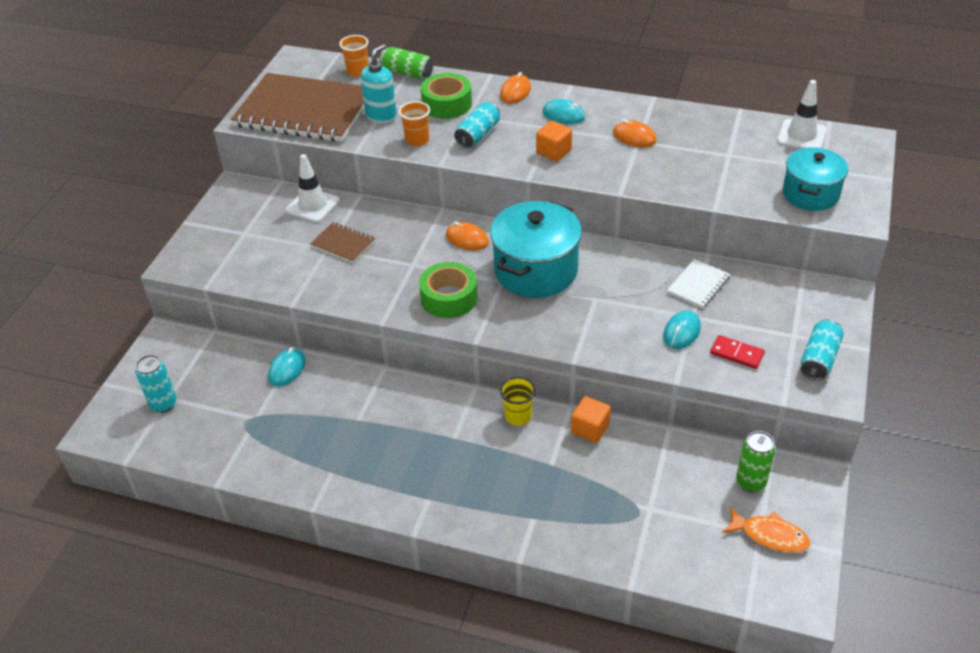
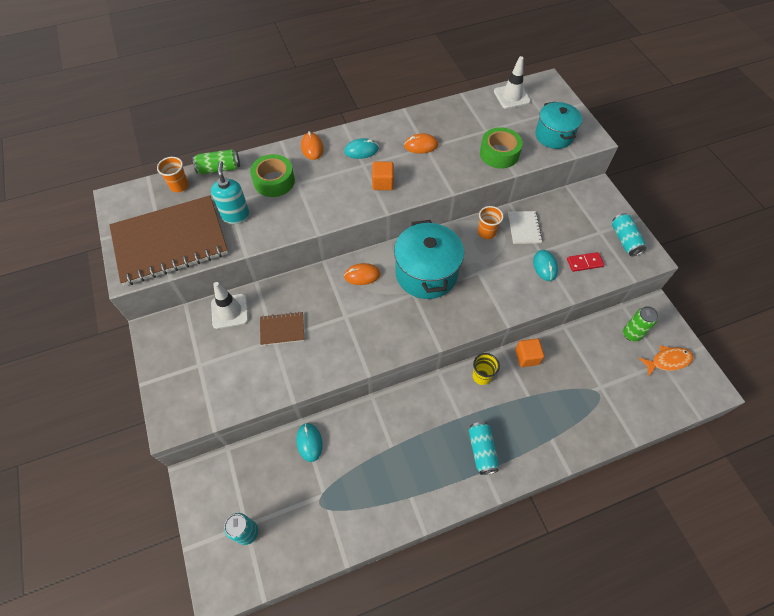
camera: 40 degrees left, 15 degrees up
orange cup [399,101,430,146] -> orange cup moved to [478,206,504,239]
green tape [419,262,477,318] -> green tape moved to [480,127,523,168]
turquoise can [454,102,500,148] -> turquoise can moved to [469,422,499,475]

